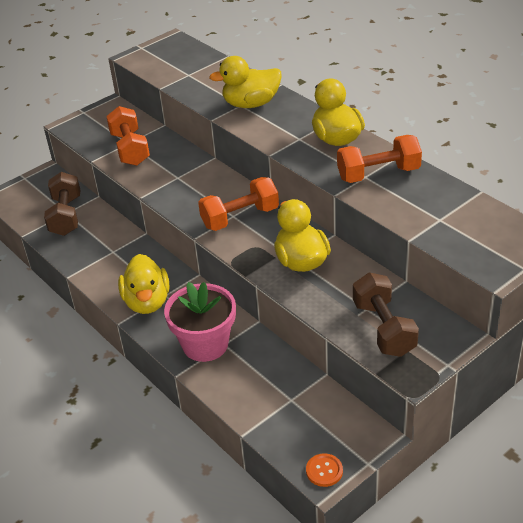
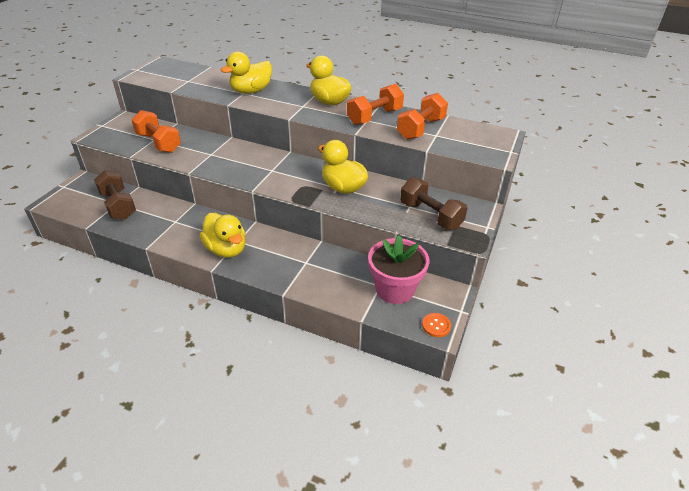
camera: 30 degrees left, 0 degrees up
pink flower pot [164,282,236,362] -> pink flower pot moved to [368,236,429,304]
orange dumbbell [198,177,279,231] -> orange dumbbell moved to [397,93,448,140]

